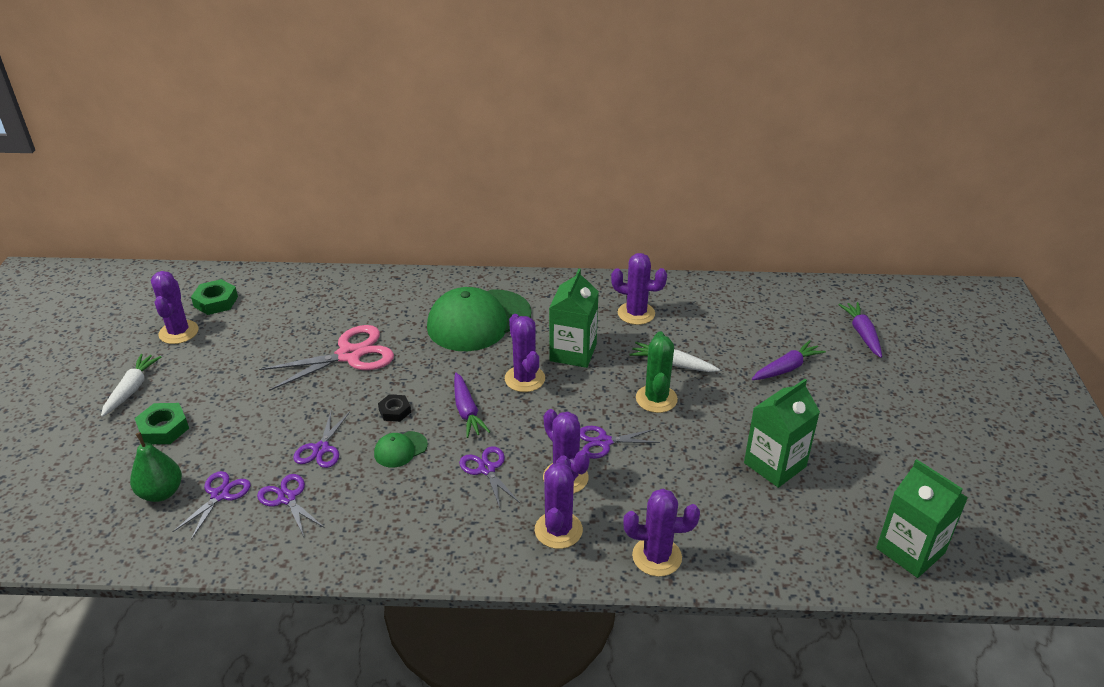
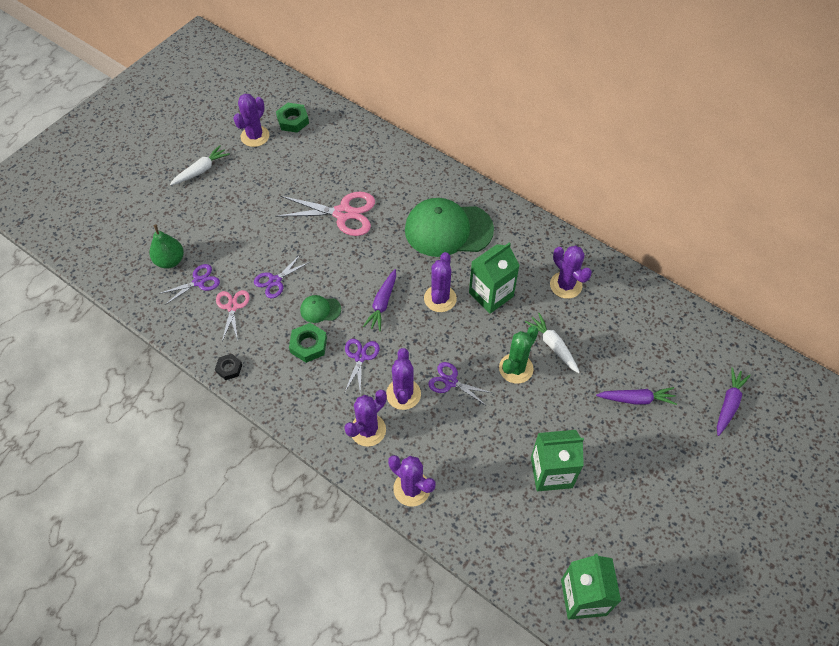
camera: 35 degrees right, 20 degrees up
green nut [135,403,189,444] -> green nut moved to [289,323,327,363]
purple scissors [257,474,325,537] -> pink scissors [216,290,250,341]
black nut [378,394,411,422] -> black nut moved to [215,354,242,380]

